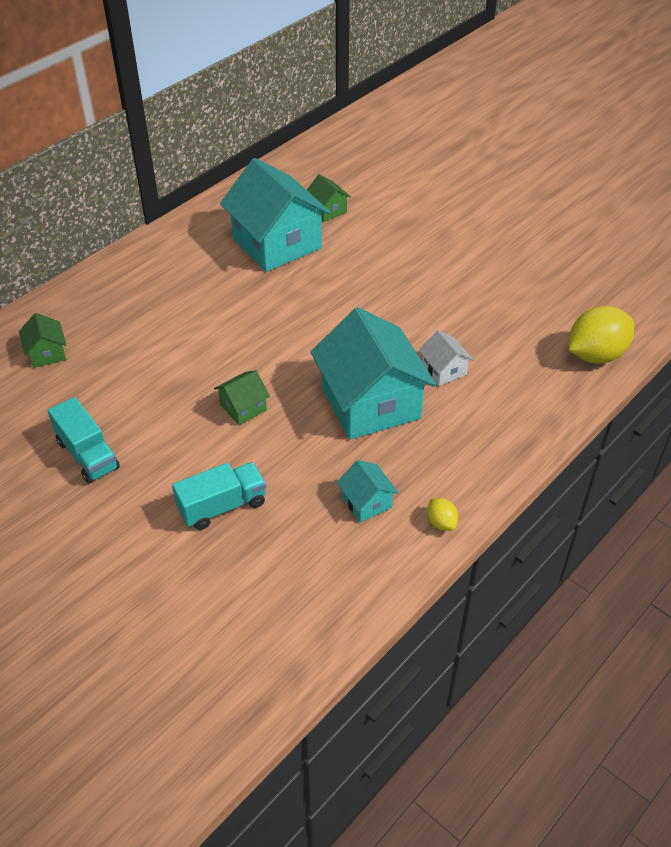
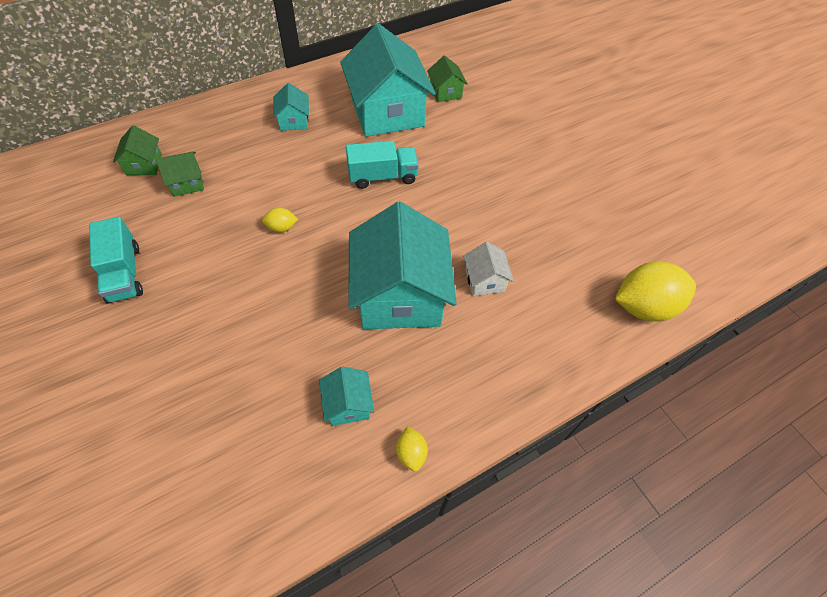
camera: 15 degrees right, 10 degrees up
turquoise truck [172,462,266,530] -> turquoise truck moved to [346,141,419,189]
green house [214,370,270,425] -> green house moved to [156,152,204,197]
none -> yellow lemon [262,207,298,233]
none -> turquoise house [273,83,309,131]

